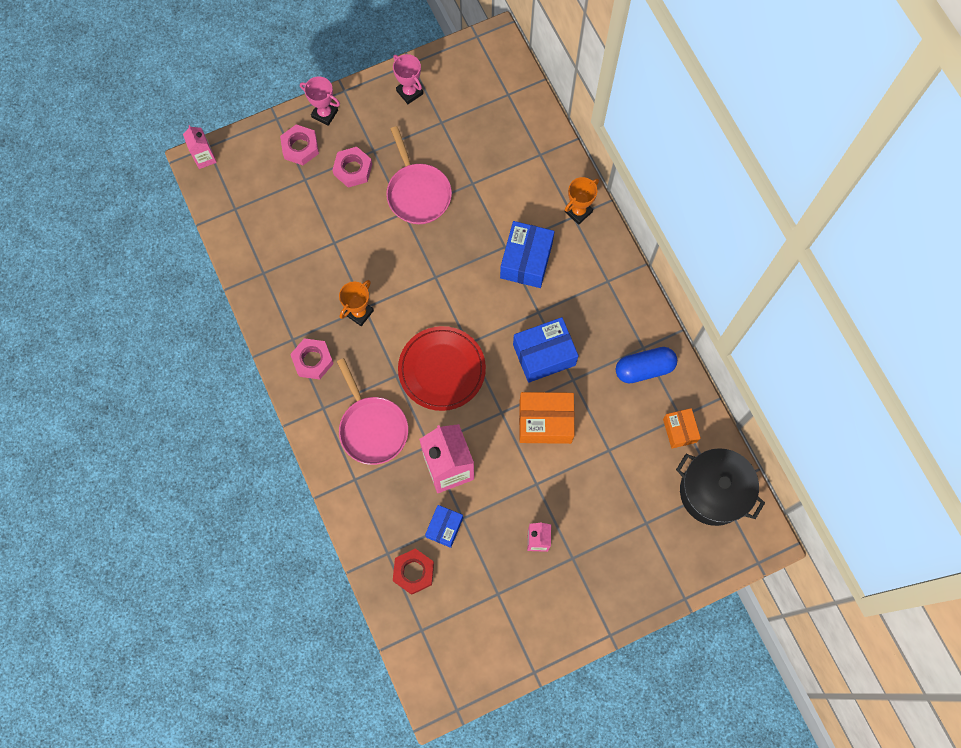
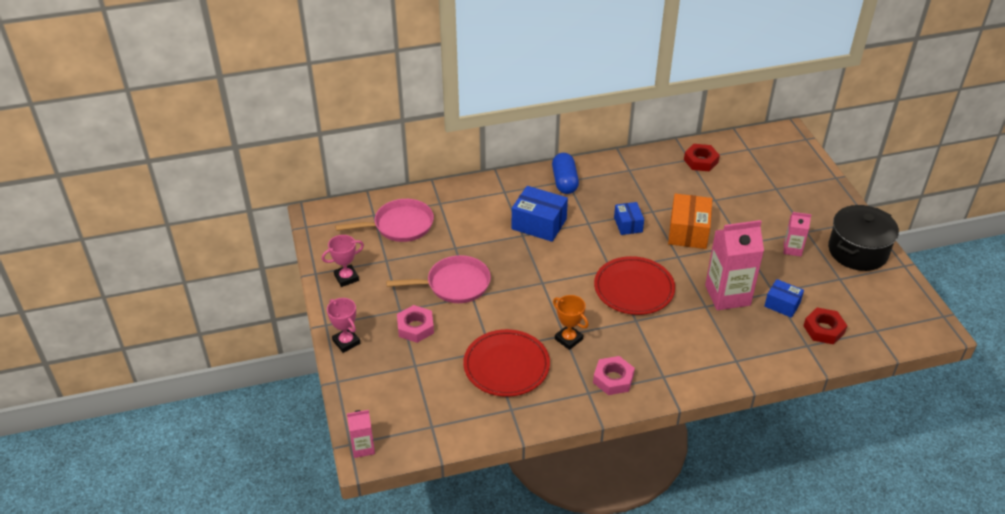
camera: 80 degrees left, 30 degrees down
pink nut [280,124,319,165] -> none
pink trophy [300,76,340,126] -> pink trophy turned 75 degrees counterclockwise [327,298,360,353]
pink pan [337,358,408,465] -> pink pan moved to [335,199,434,242]
blue box [513,317,579,383] -> blue box [614,202,644,235], size x0.60
orange trophy [564,177,599,225] -> none
blue capsule [616,347,677,384] -> blue capsule moved to [552,153,579,194]
orange box [663,408,701,449] -> red nut [684,144,720,172]
black pot [676,448,765,526] -> black pot moved to [828,205,899,271]
none -> red plate [463,329,550,397]

